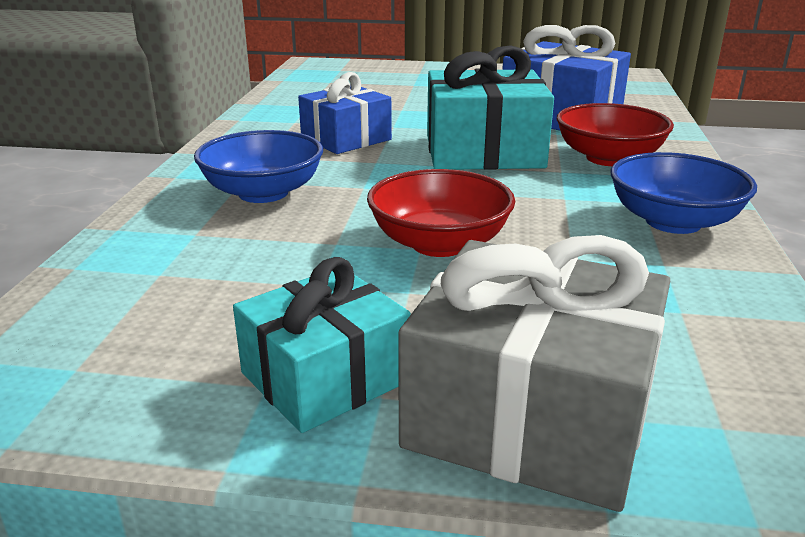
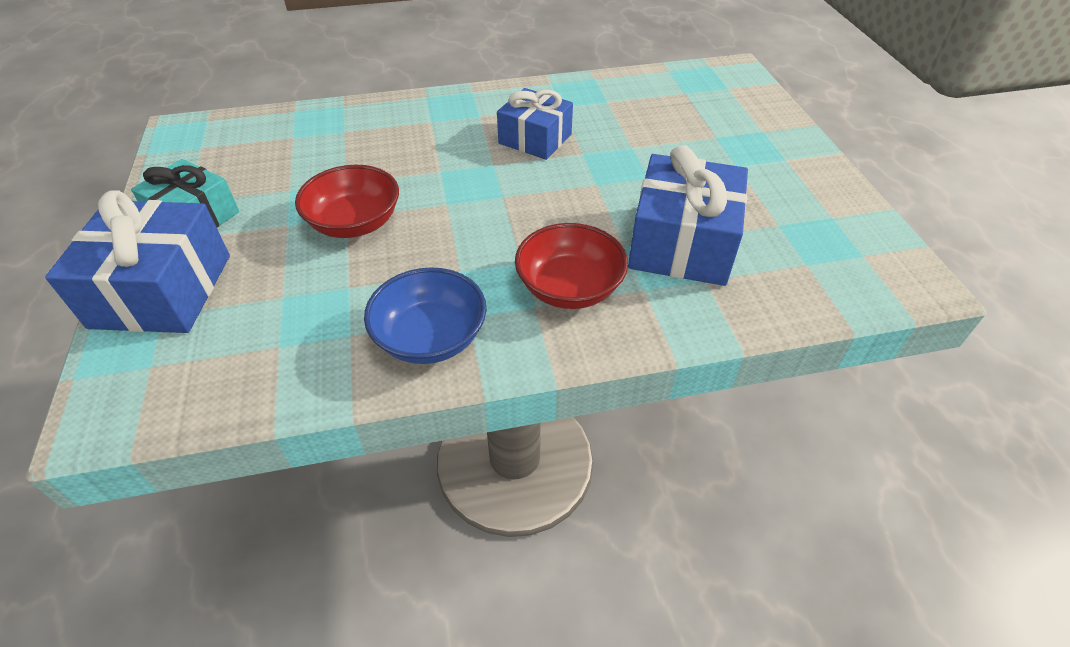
camera: 70 degrees right, 20 degrees up
blue bowl [194,130,323,203] -> none
grey gift [398,235,670,512] -> blue gift [45,191,230,333]
turquoise gift [427,46,554,170] -> none

